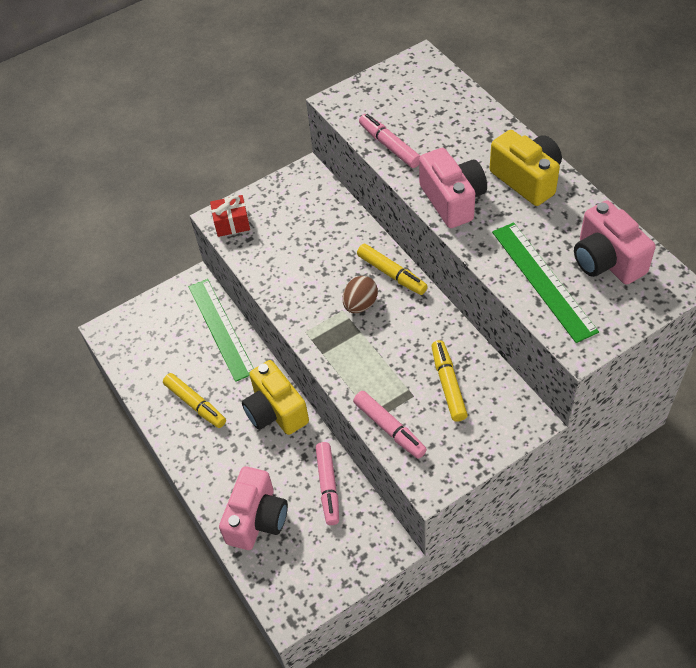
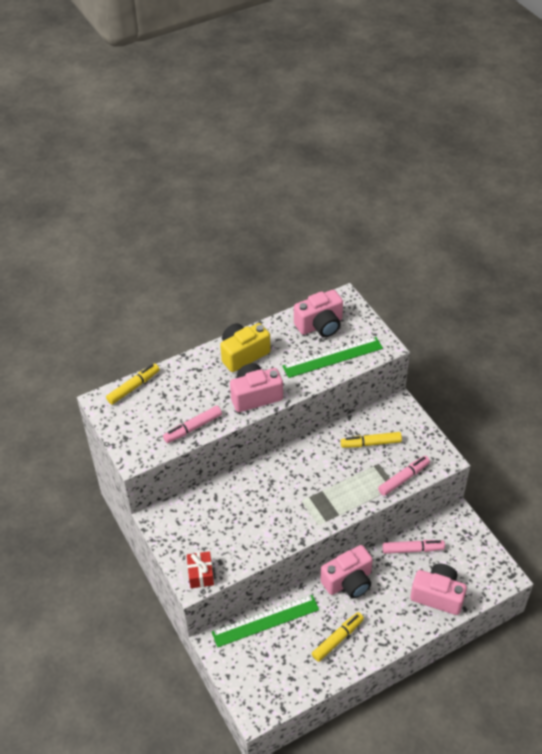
camera: 90 degrees left, 5 degrees down
yellow camera [242,360,309,435] -> pink camera [321,545,373,599]
brown egg [343,276,378,313] -> none
yellow marker [357,244,428,295] -> yellow marker moved to [106,364,160,405]

